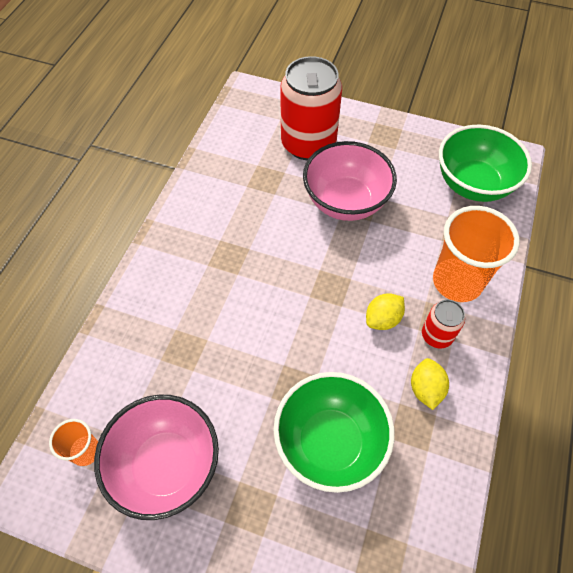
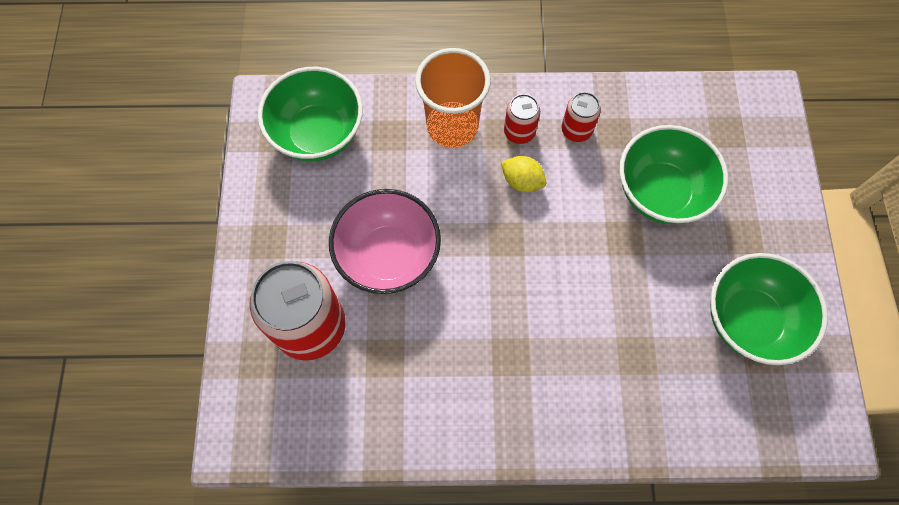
camera: 110 degrees left, 10 degrees up
orange cup [49,419,98,466] -> none
pink bowl [94,395,219,520] -> green bowl [710,253,828,365]
yellow lemon [411,358,449,410] -> red can [561,92,601,142]

